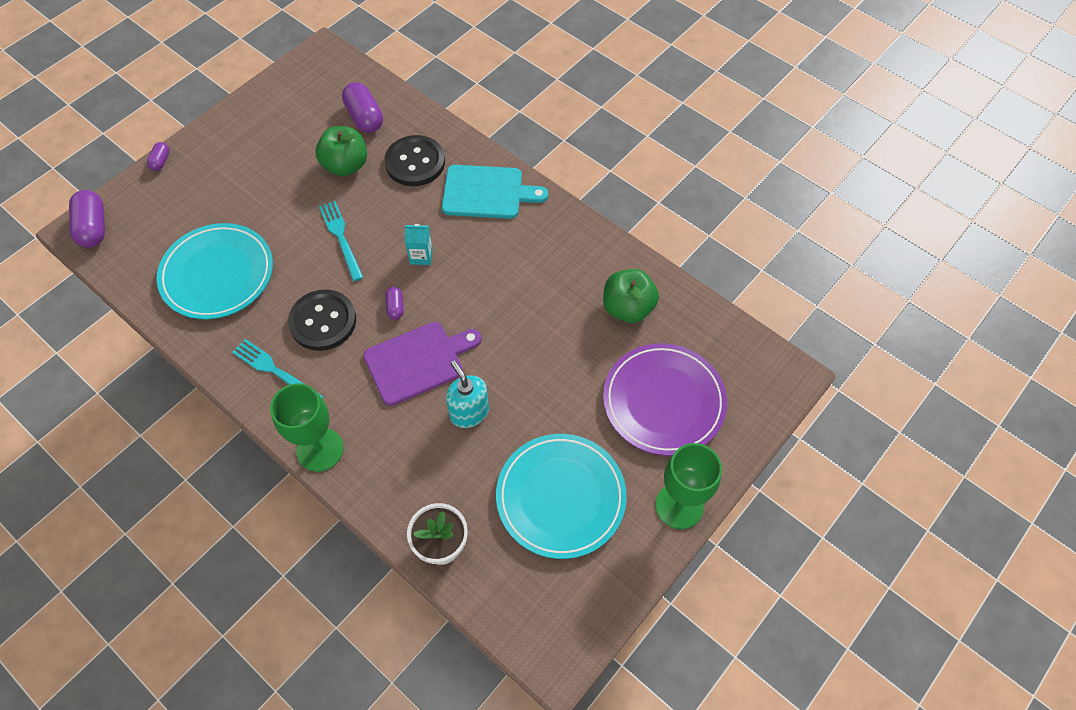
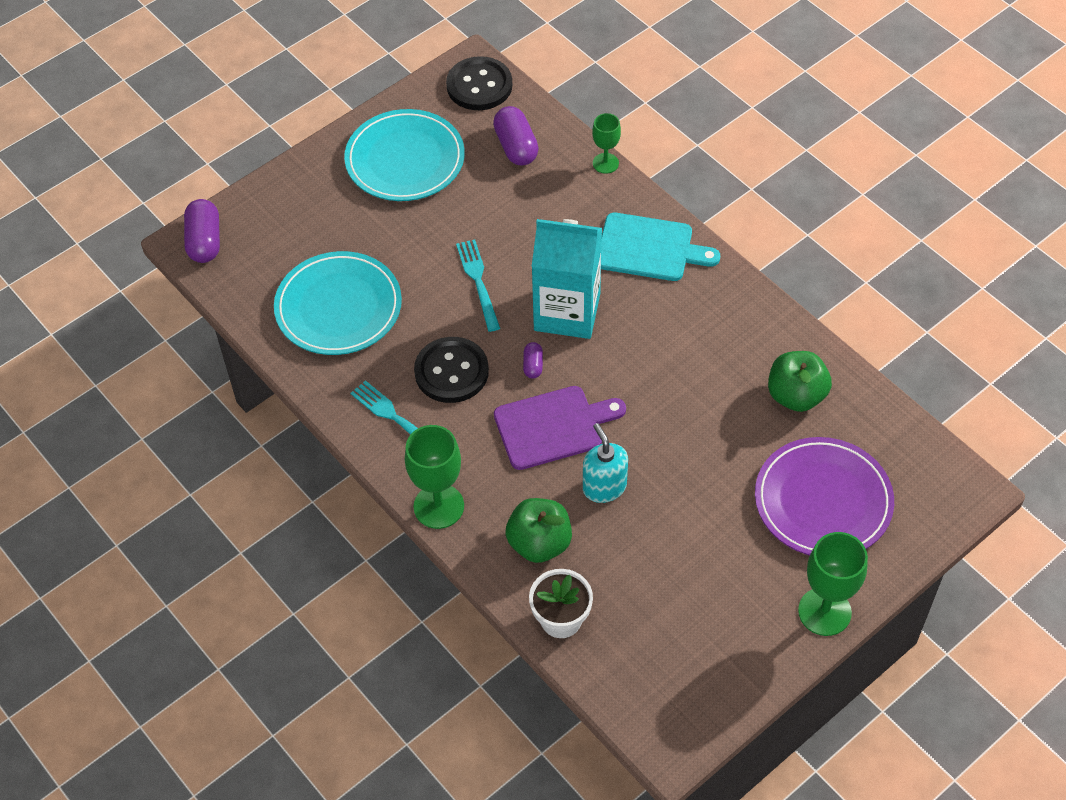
camera: 10 degrees right, 5 degrees down
purple capsule [147,142,170,171] -> none
green apple [316,126,367,176] -> green apple moved to [506,498,572,563]
black button [384,135,445,186] -> black button moved to [446,56,512,110]
turquoise carton [404,224,433,265] -> turquoise carton [532,219,602,339], size x2.44
turquoise plate [496,434,627,559] -> turquoise plate moved to [344,109,465,201]
none -> green goblet [592,113,621,174]

